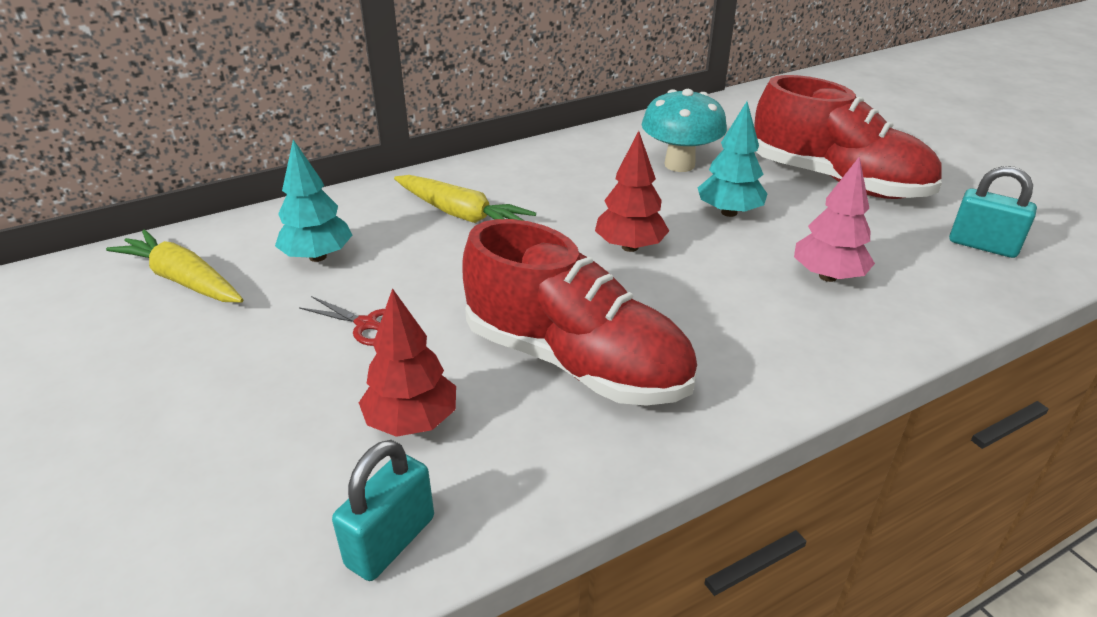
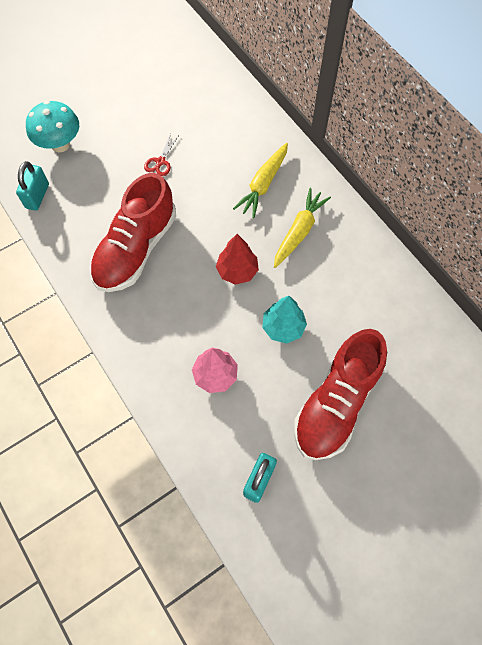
camera: 85 degrees right, 30 degrees up
yellow carrot [106,229,244,302] -> yellow carrot moved to [274,188,331,268]
turquoise tree [275,139,352,262] -> none
turquoise padlock [332,440,434,581] -> turquoise padlock turned 75 degrees clockwise [16,161,49,211]
red tree [359,288,456,437] -> none
turquoise mushroom [642,89,727,172] -> turquoise mushroom moved to [26,101,79,152]

